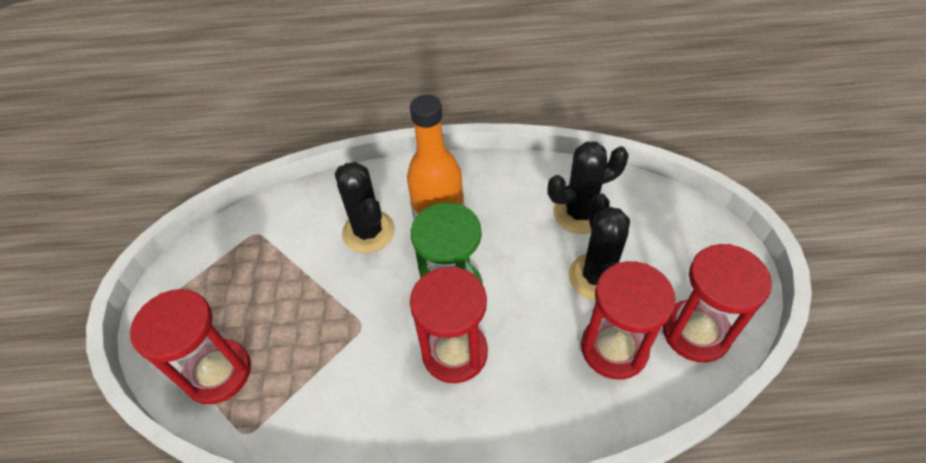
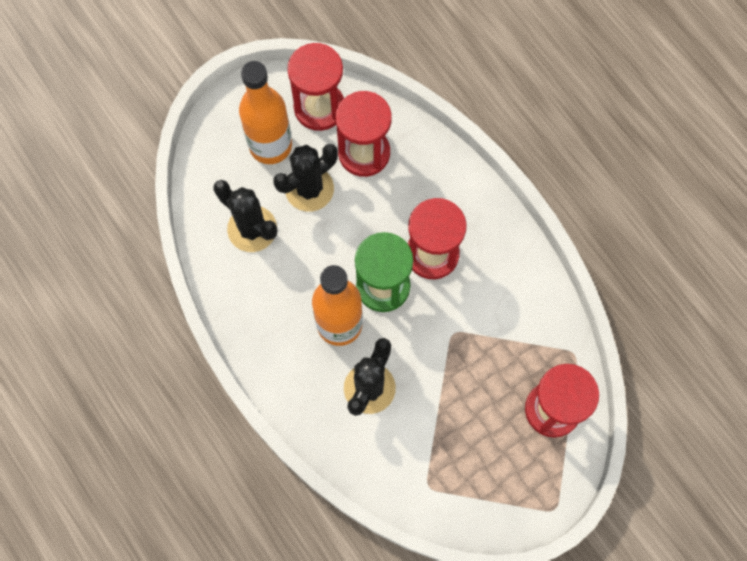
camera: 125 degrees left, 20 degrees up
none -> orange bottle [239,61,292,164]

